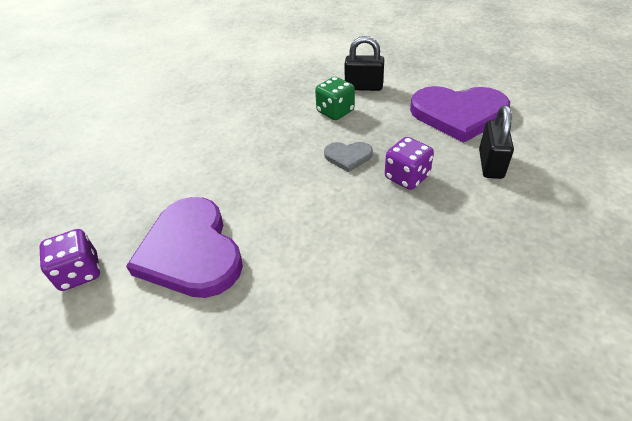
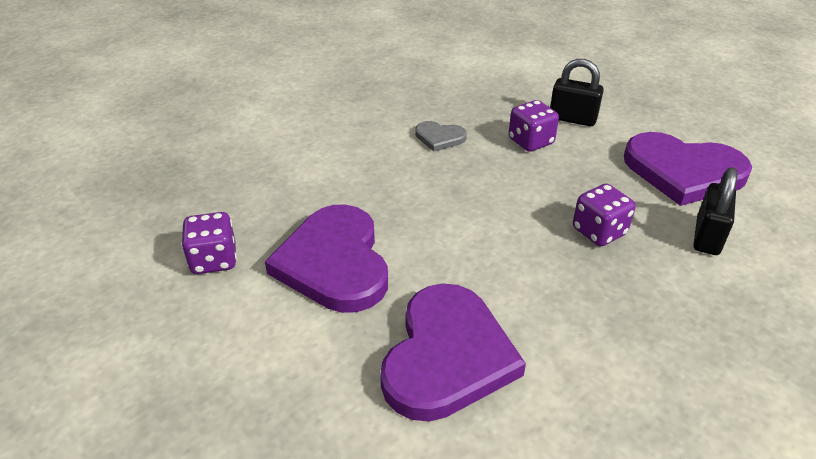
camera: 10 degrees right, 5 degrees down
green dice [315,77,355,120] -> purple dice [509,100,559,152]
grey heart [324,142,373,172] -> grey heart moved to [415,121,467,152]
none -> purple heart [380,283,526,422]

